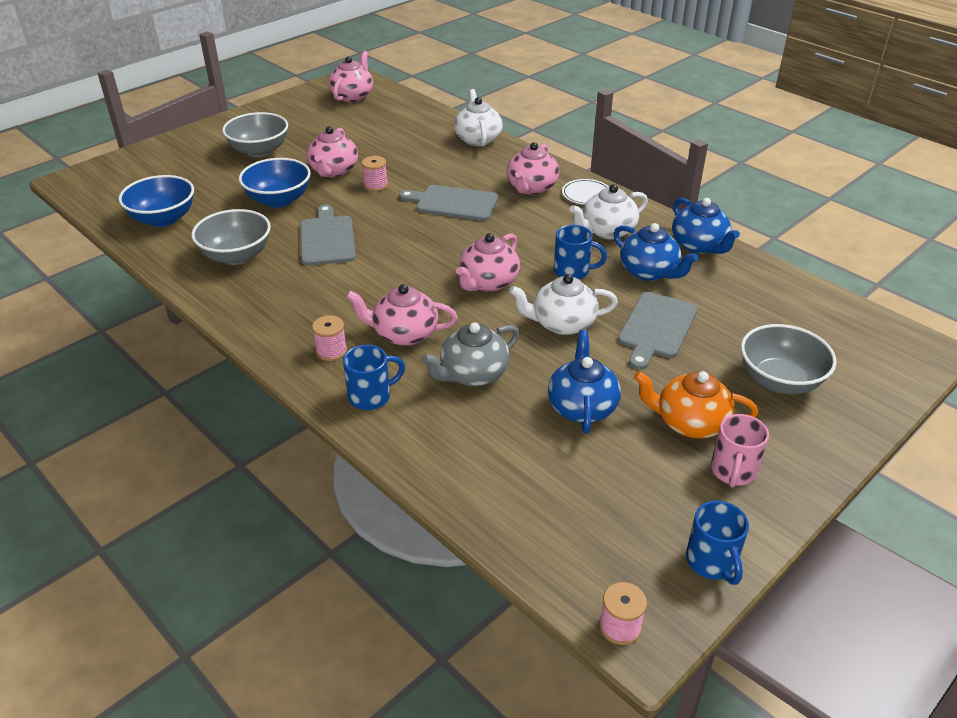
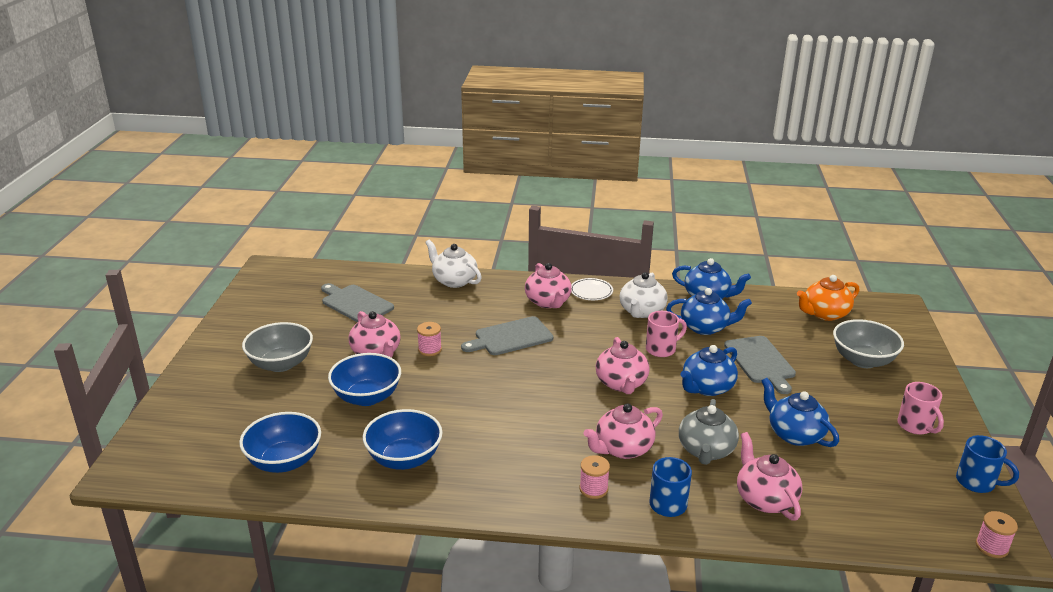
camera: 40 degrees left, 10 degrees down
grey bowl [191,209,271,265] -> blue bowl [363,409,443,470]
grey cutting board [300,205,356,266] -> grey cutting board moved to [321,283,394,323]
pink teapot [328,51,373,102] -> pink teapot moved to [737,432,802,521]
white teapot [509,274,618,335] -> blue teapot [680,345,738,396]
blue mug [554,225,607,279] -> pink mug [646,311,687,357]
orange teapot [634,371,758,438] -> orange teapot moved to [797,275,860,321]

